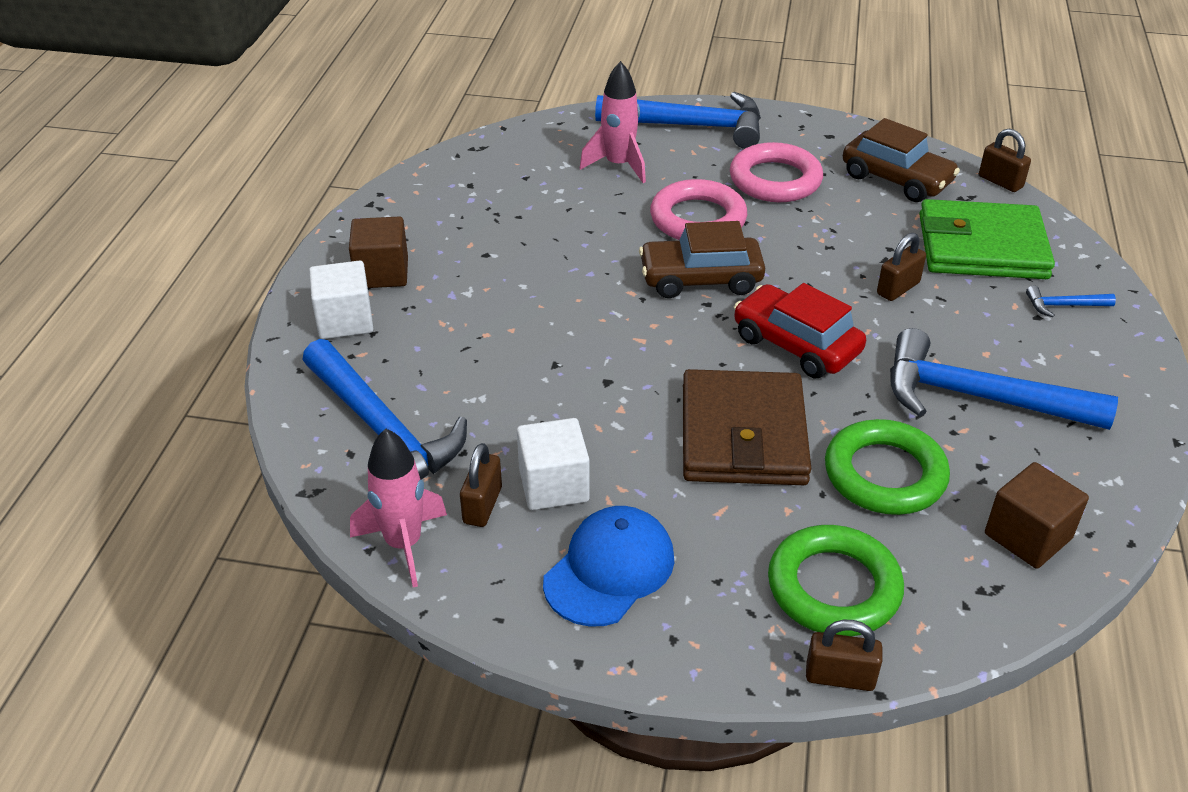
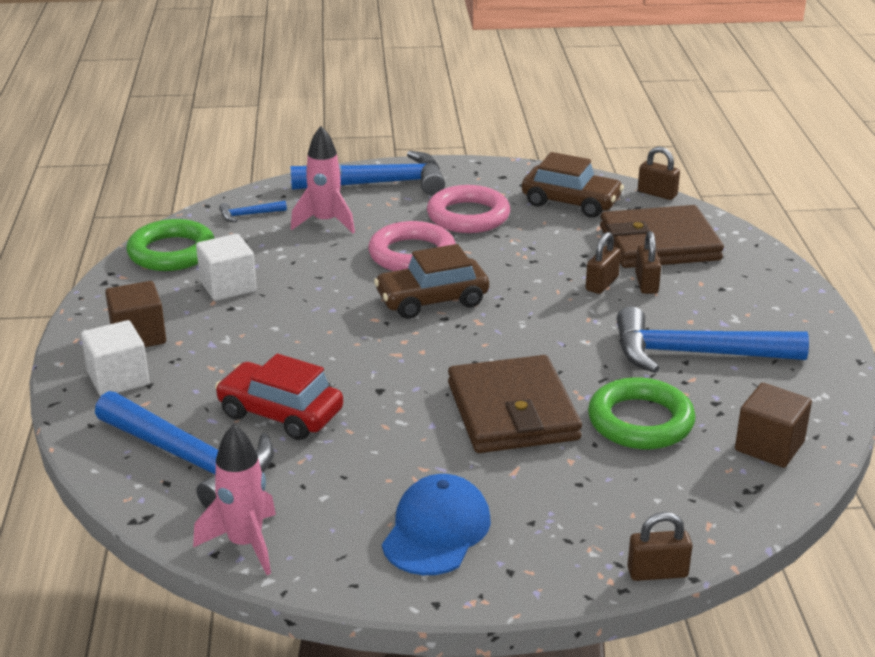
camera: 15 degrees left, 10 degrees down
brown padlock [460,443,502,527] -> brown padlock moved to [635,231,661,294]
white cube [517,418,590,510] -> white cube moved to [196,234,257,301]
red car [734,283,866,378] -> red car moved to [215,354,343,440]
green ring [768,525,904,636] -> green ring moved to [126,219,215,271]
green wallet [919,199,1055,279] -> brown wallet [600,205,724,268]
blue hammer [1026,286,1116,317] -> blue hammer moved to [219,201,287,222]

